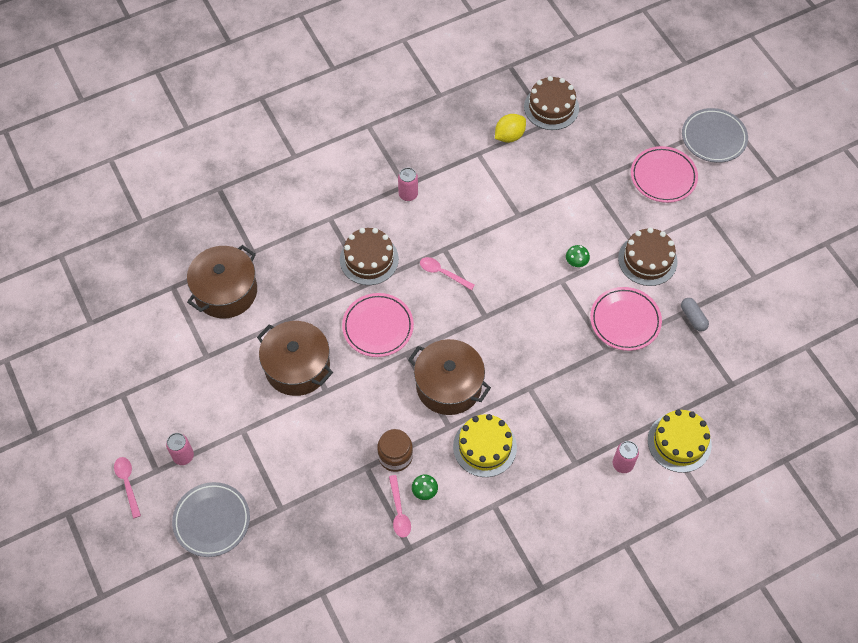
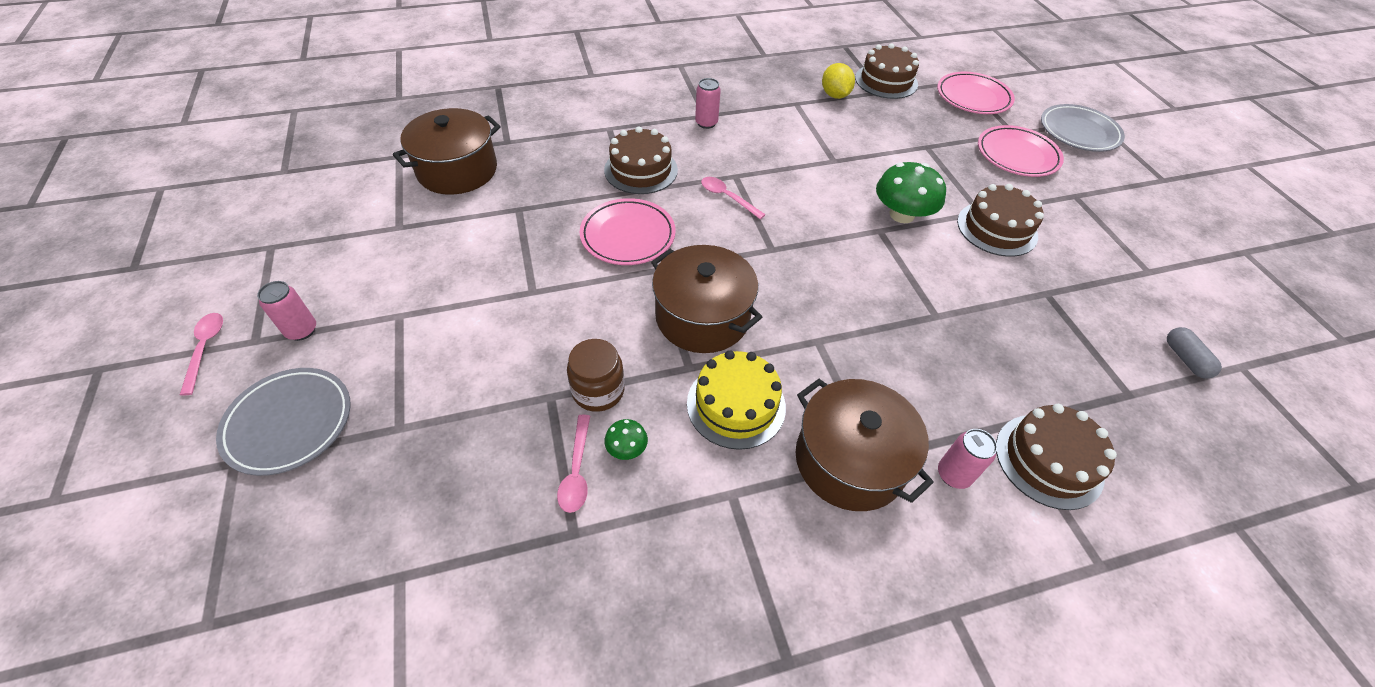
camera: 10 degrees right, 10 degrees down
brown pot [257,321,333,396] -> brown pot moved to [796,379,934,511]
yellow lemon [495,114,526,143] -> yellow lemon turned 75 degrees counterclockwise [822,63,855,99]
green mushroom [566,245,590,267] -> green mushroom [876,162,946,223], size x2.11
pink plate [590,287,662,351] -> pink plate moved to [937,72,1015,114]
yellow cake [648,409,712,473] -> brown cake [996,404,1117,510]
grey capsule [681,298,709,332] -> grey capsule moved to [1167,327,1222,379]

